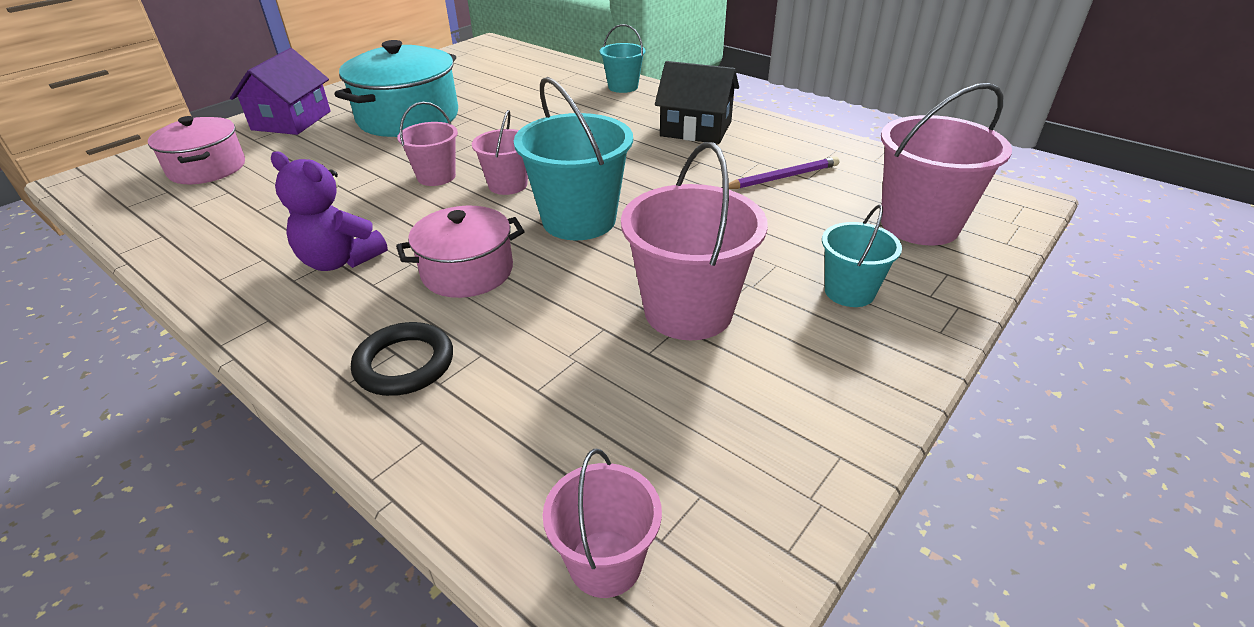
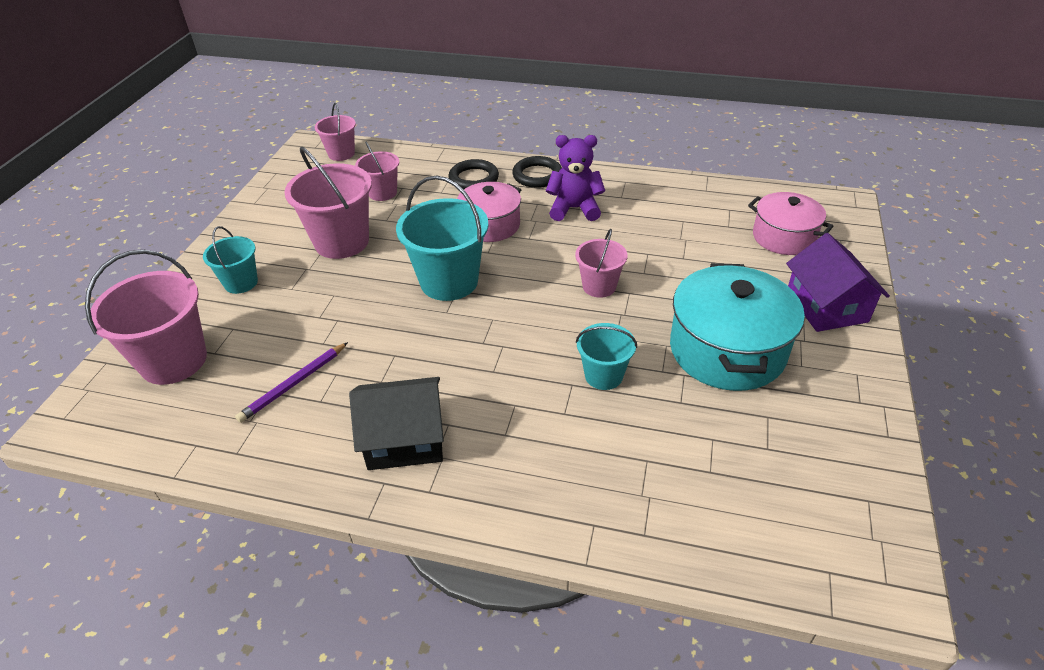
camera: 155 degrees right, 5 degrees up
pink bucket [472,110,528,195] -> pink bucket moved to [355,142,399,201]
turquoise bucket [600,24,646,93] -> turquoise bucket moved to [576,323,637,390]
none -> black ring [512,156,562,188]

